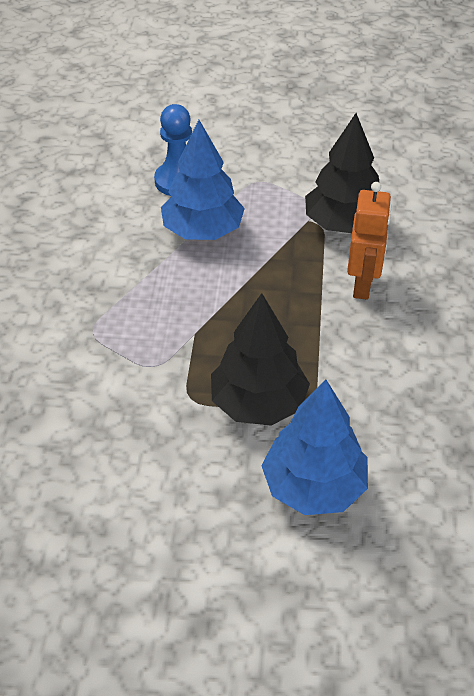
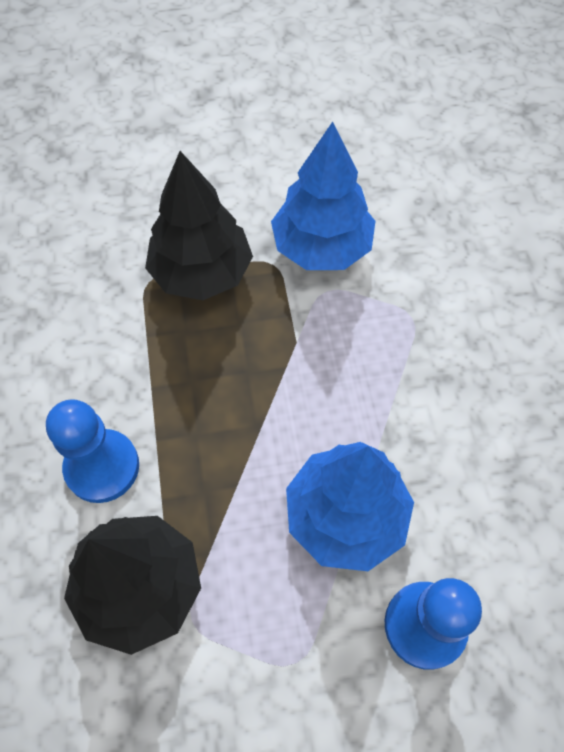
camera: 165 degrees right, 15 degrees up
blue tree [261,380,368,515] -> blue tree moved to [271,122,376,270]
orange robot [347,182,392,300] -> blue pawn [46,399,139,503]

